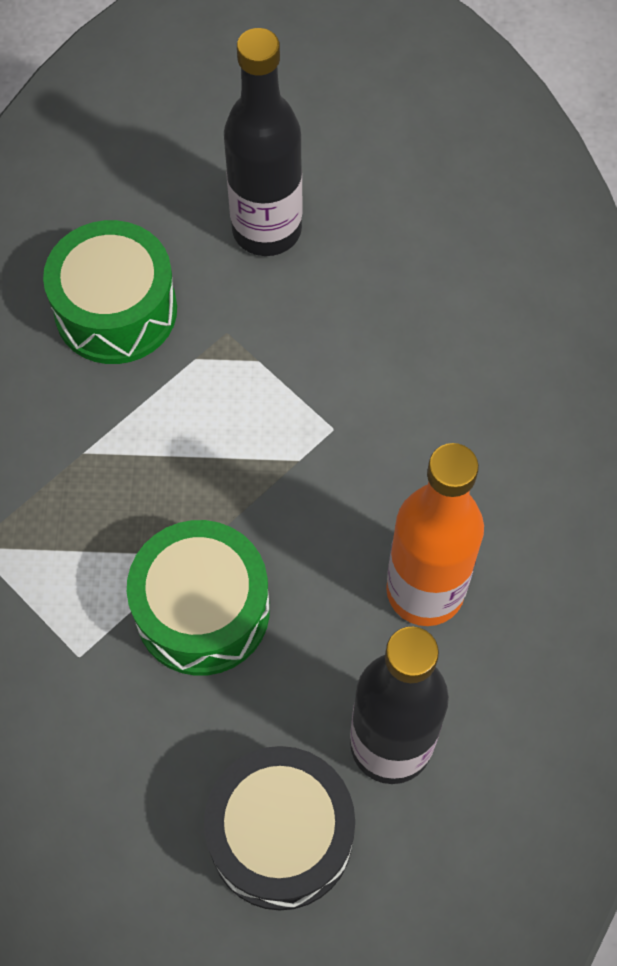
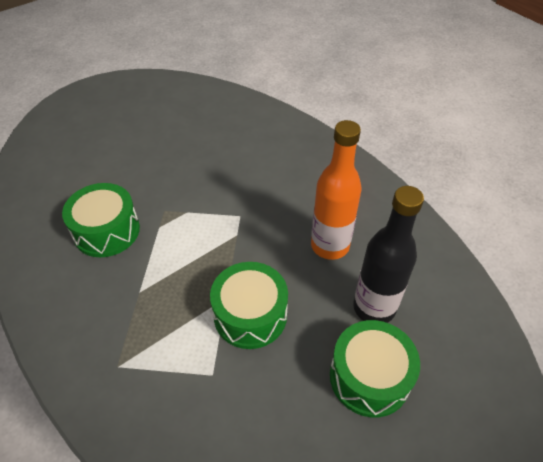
camera: 40 degrees left, 15 degrees down
black drum [204,746,355,910] -> green drum [330,320,420,417]
black bottle [224,28,302,256] -> none

